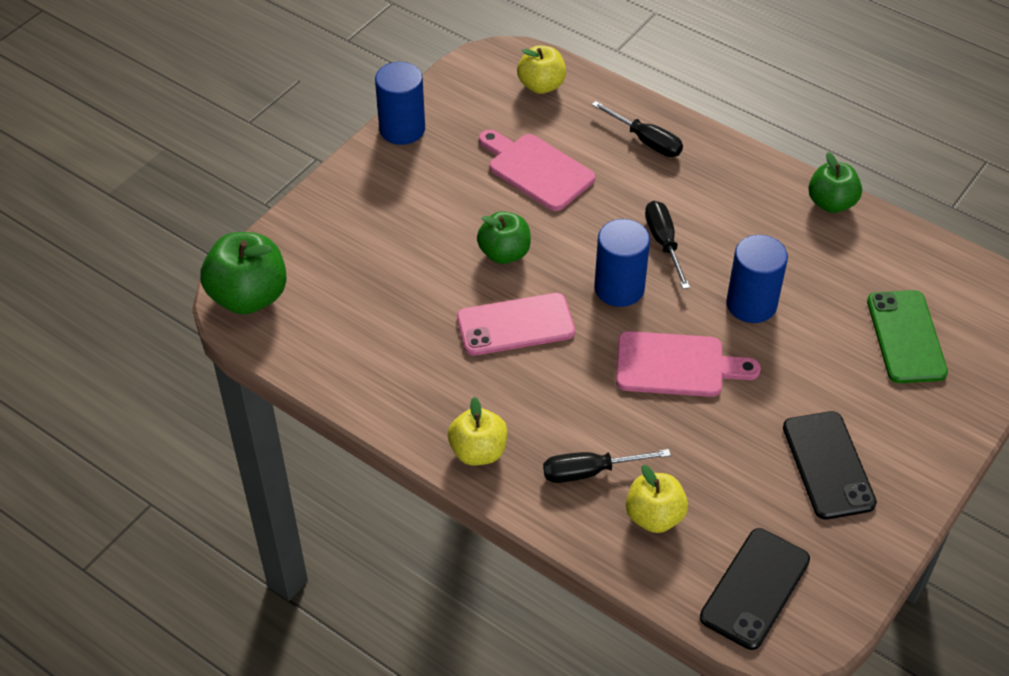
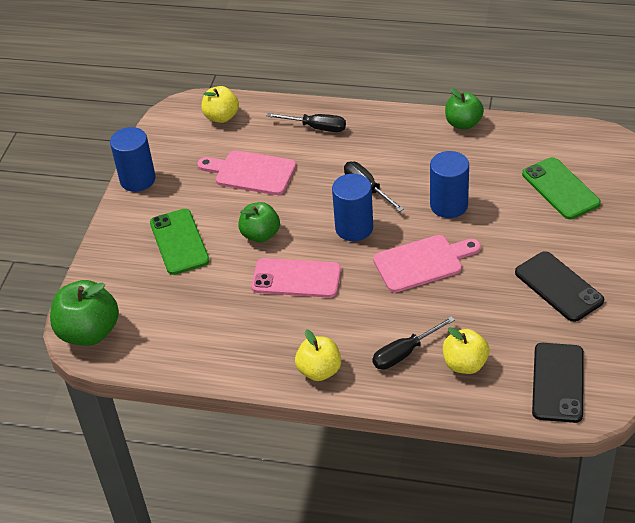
camera: 20 degrees left, 5 degrees down
pink phone [457,293,575,356] -> pink phone turned 45 degrees clockwise [251,258,341,298]
none -> green phone [150,209,210,275]

